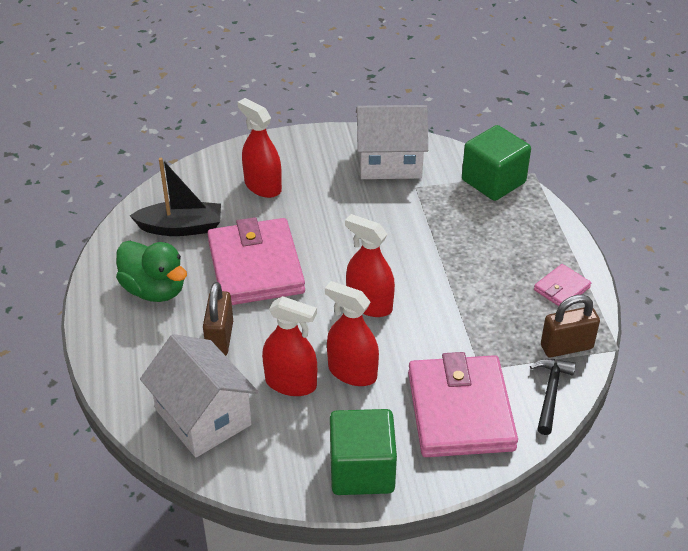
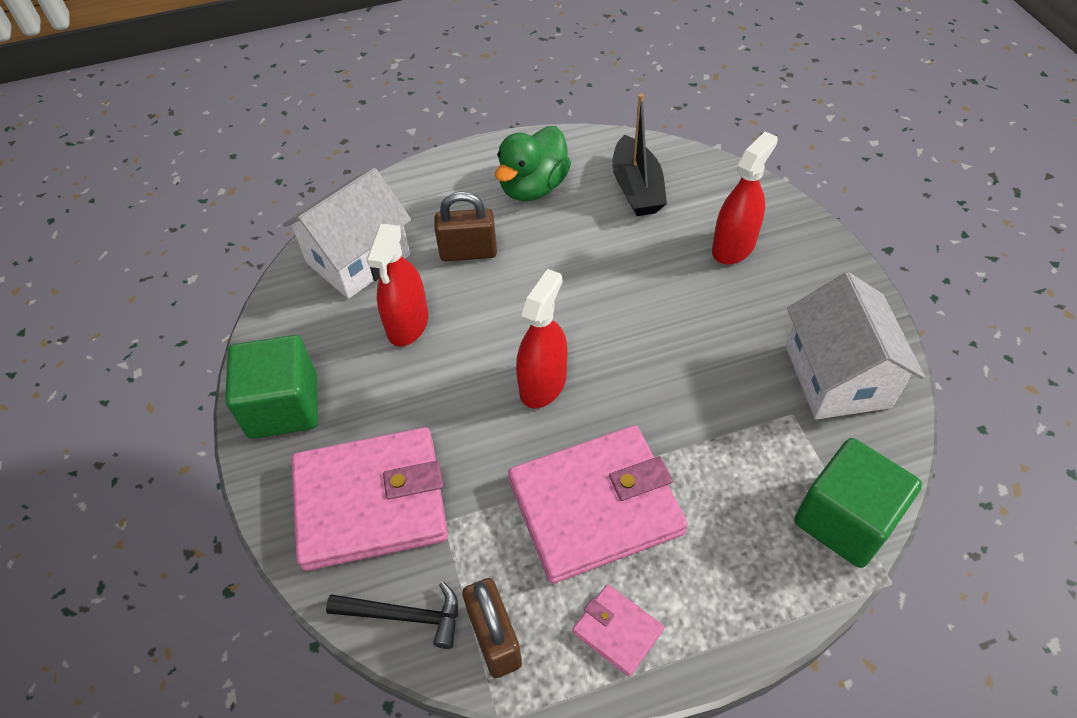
camera: 85 degrees right, 10 degrees up
pink wallet [207,217,305,305] -> pink wallet moved to [508,425,688,584]
red spray bottle [325,281,379,386] -> none

